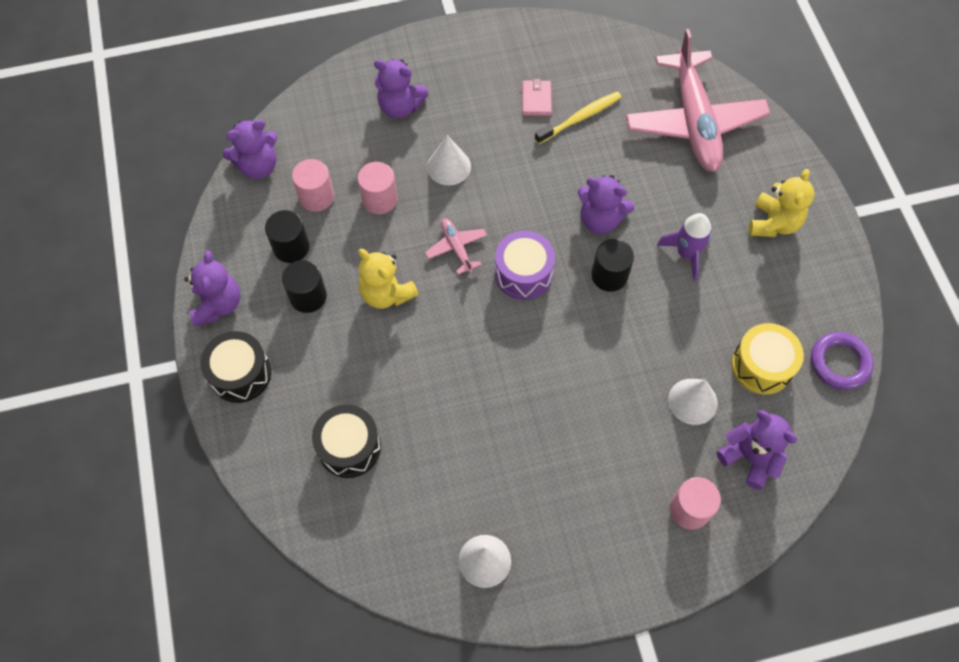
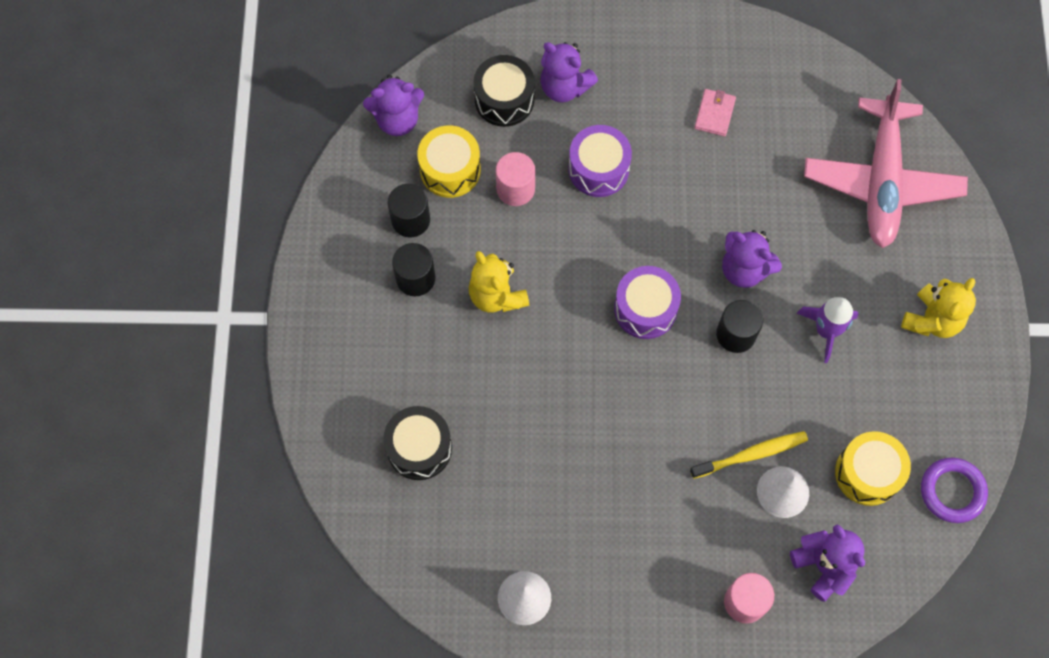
camera: 15 degrees right, 5 degrees up
purple teddy bear [184,250,240,326] -> none
black drum [201,331,271,403] -> black drum moved to [474,55,535,127]
pink cylinder [292,159,334,212] -> yellow drum [417,125,481,198]
pink plane [425,218,487,274] -> none
white cone [427,135,471,185] -> purple drum [569,125,632,197]
yellow toothbrush [535,91,621,144] -> yellow toothbrush moved to [690,431,808,479]

